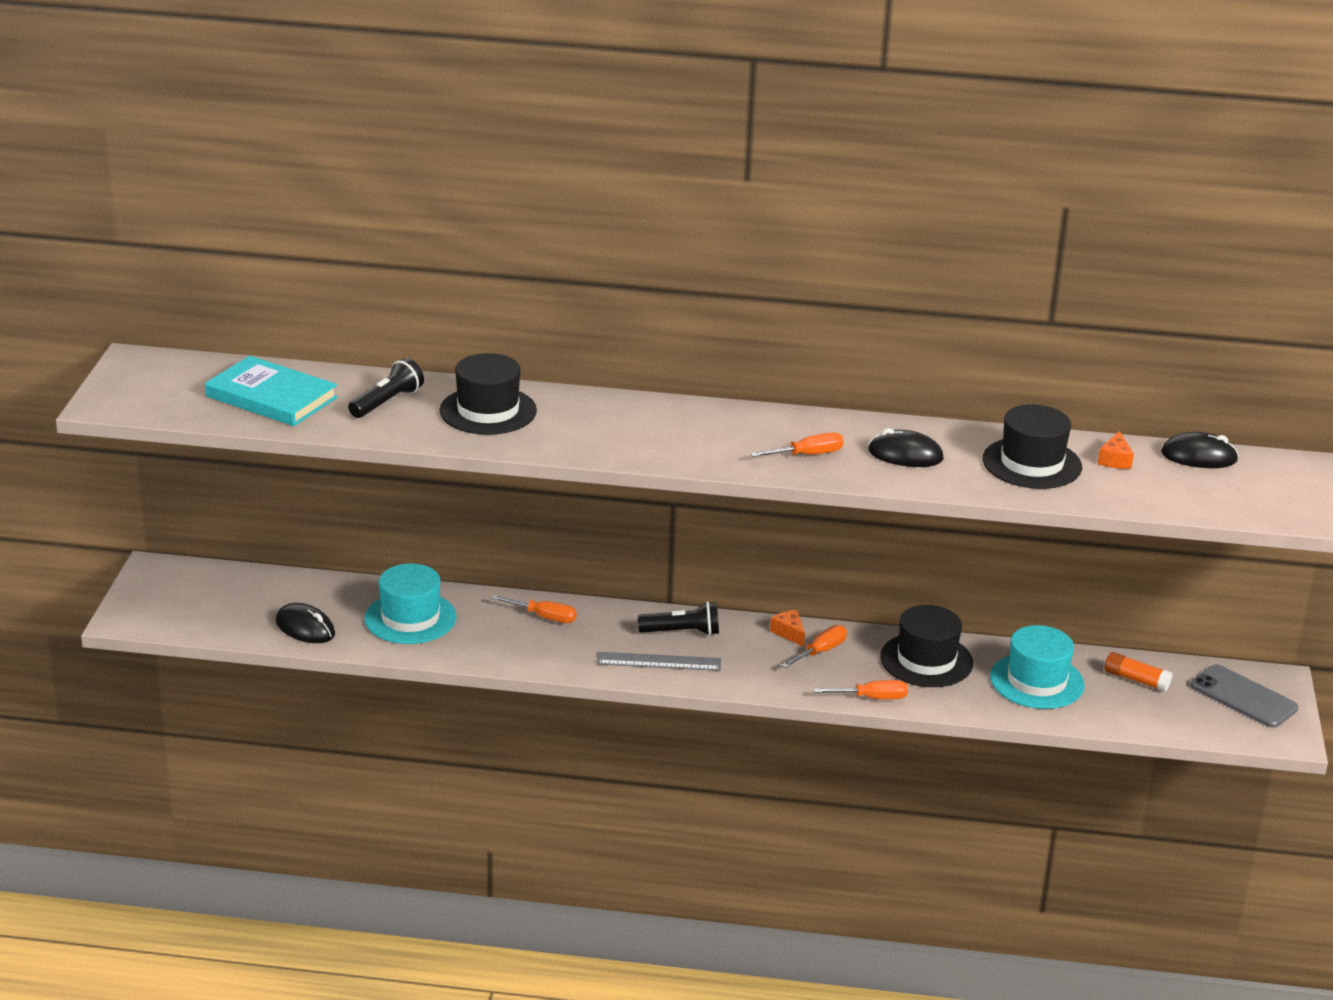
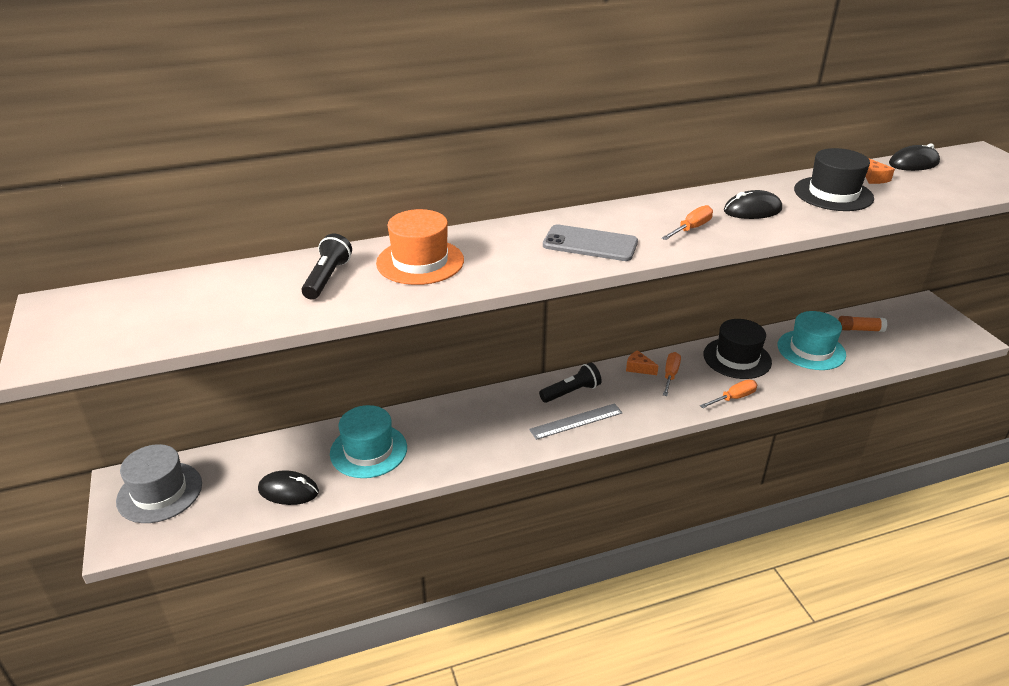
camera: 25 degrees left, 5 degrees up
turquoise book [205,356,338,426] -> none
black hat [439,353,537,435] -> orange hat [376,209,464,285]
orange screwdriver [491,595,577,623] -> none
grey phone [1190,664,1298,728] -> grey phone moved to [543,225,638,261]
none -> grey hat [116,444,202,523]

